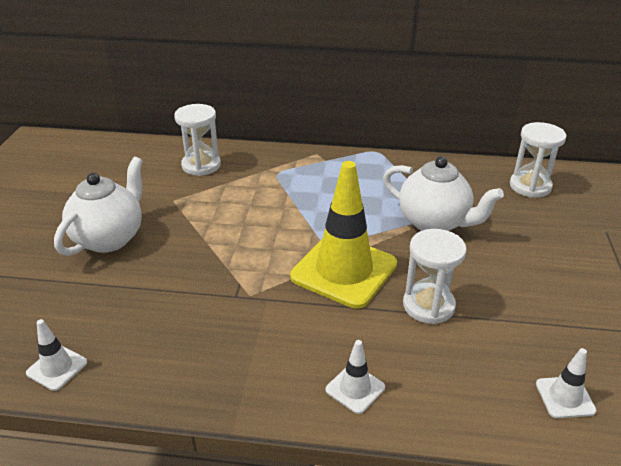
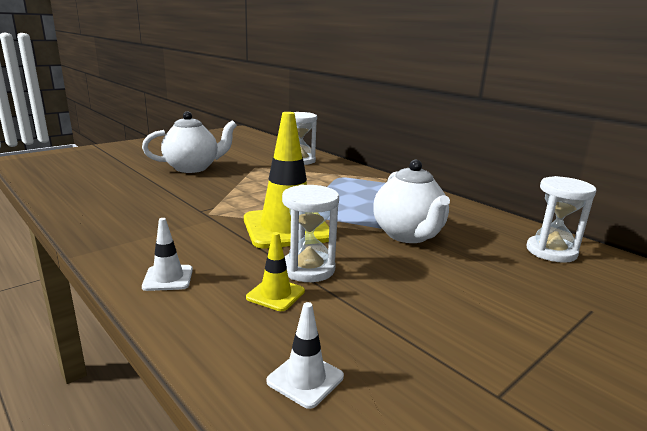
camera: 40 degrees right, 15 degrees down
white traffic cone [26,319,87,391] -> none
none -> yellow traffic cone [246,232,305,311]

